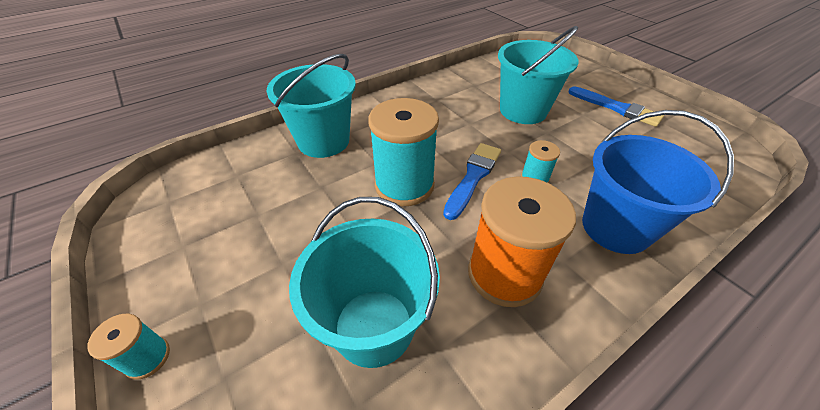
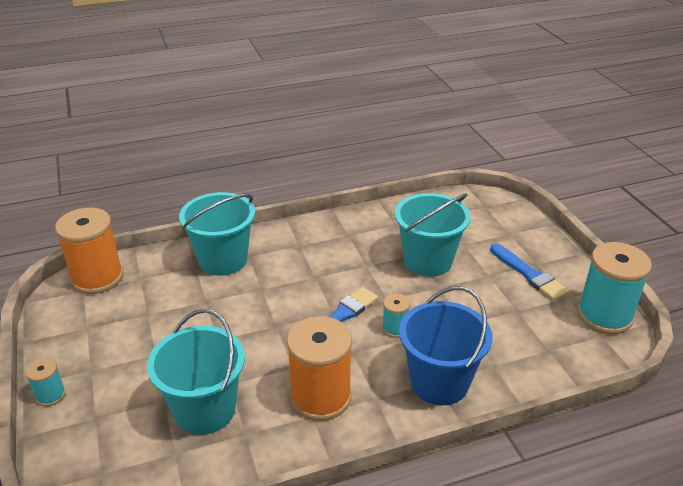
camera: 15 degrees right, 10 degrees down
turquoise spool [368,98,439,206] -> turquoise spool moved to [577,242,652,334]
none -> orange spool [55,208,123,294]

